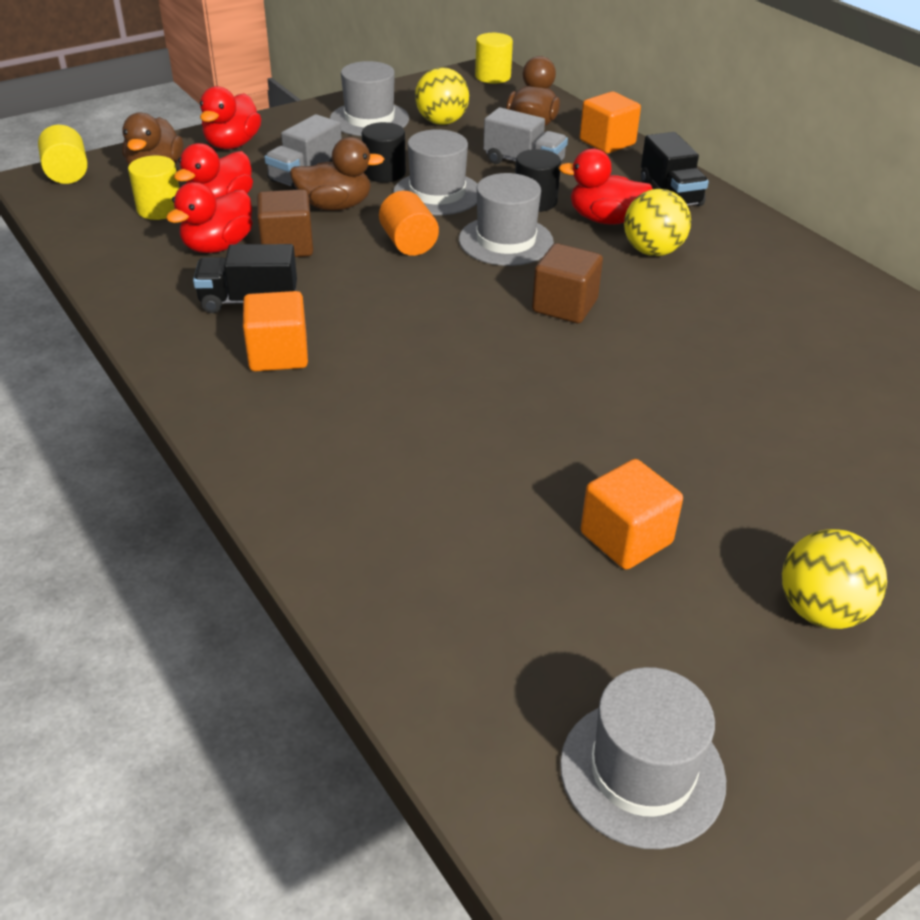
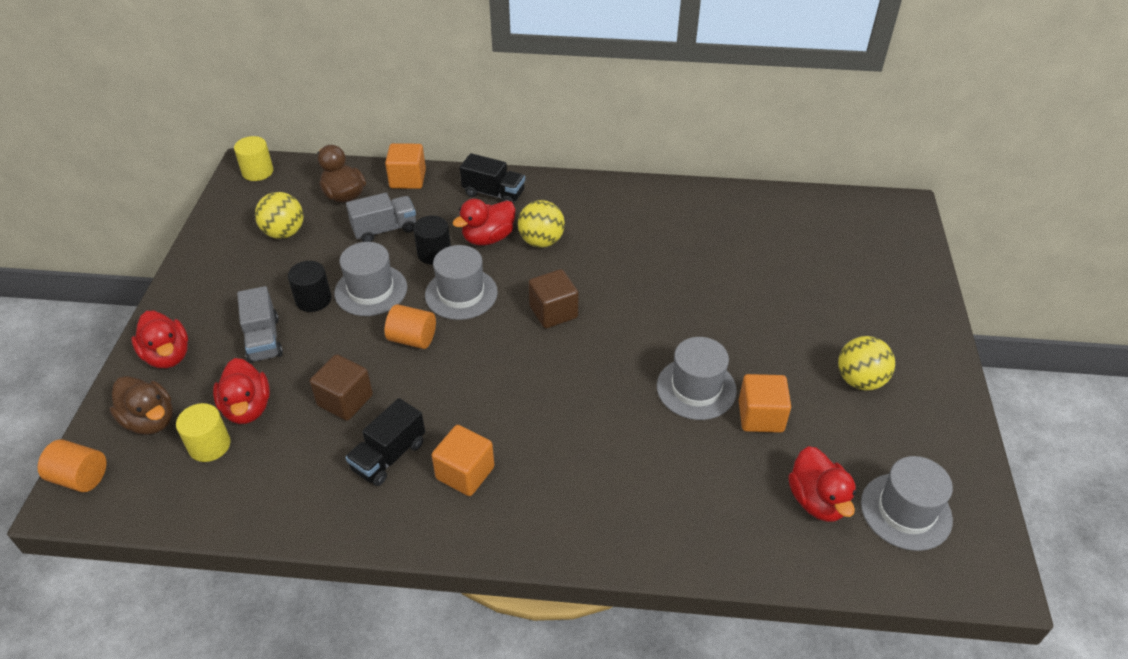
camera: 50 degrees left, 5 degrees up
yellow cylinder [38,125,88,184] -> orange cylinder [38,439,107,492]
red duck [166,182,253,253] -> red duck moved to [788,446,856,522]
brown duck [289,137,384,211] -> none
grey hat [330,61,409,136] -> grey hat moved to [657,337,737,420]

